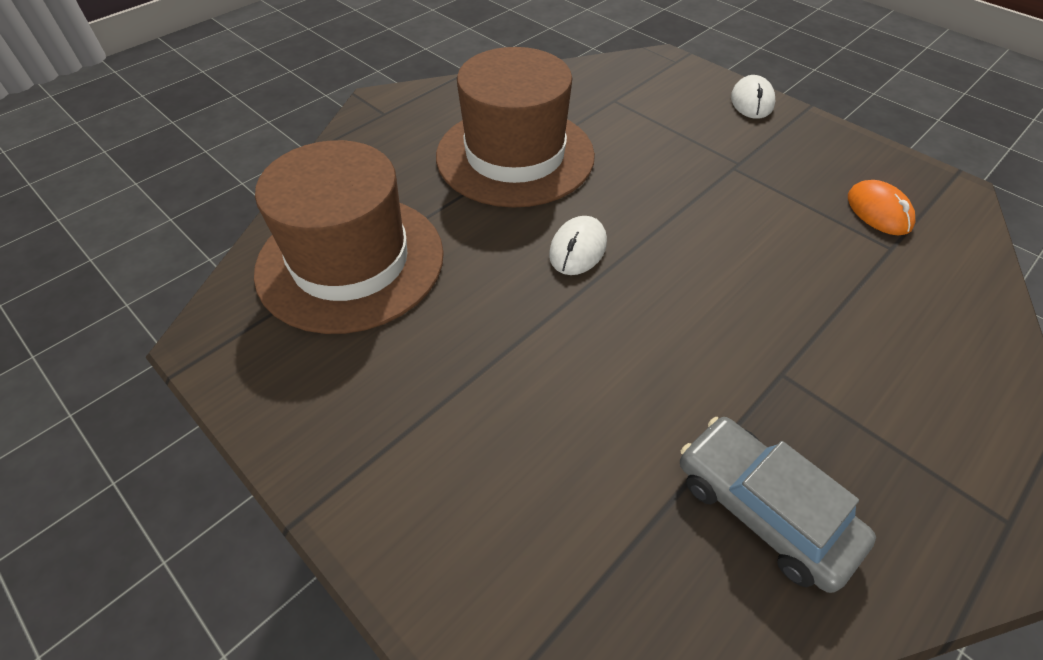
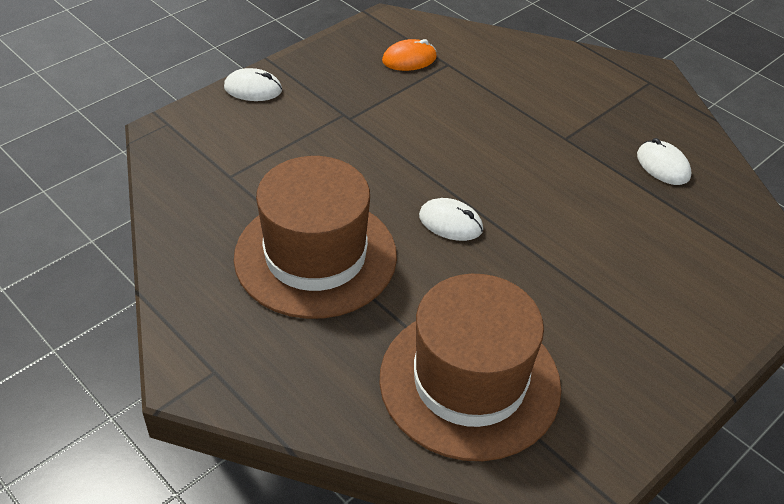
camera: 90 degrees left, 5 degrees down
grey car [680,417,876,593] -> white mouse [637,138,691,185]

